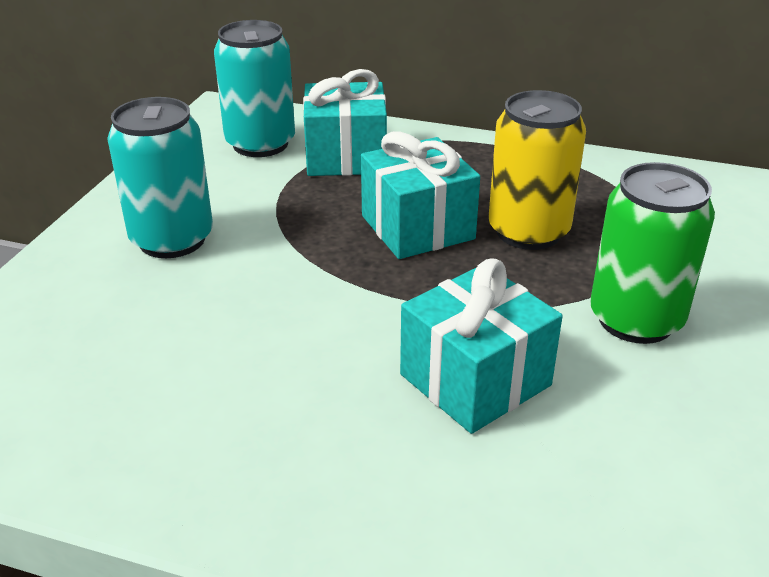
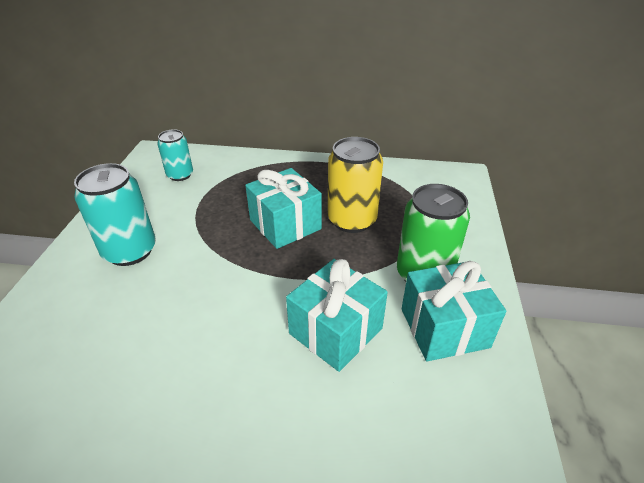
camera: 10 degrees left, 5 degrees up
turquoise can [214,20,295,157] -> turquoise can [157,129,193,181], size x0.62
turquoise gift [303,69,387,176] -> turquoise gift moved to [402,261,506,362]

